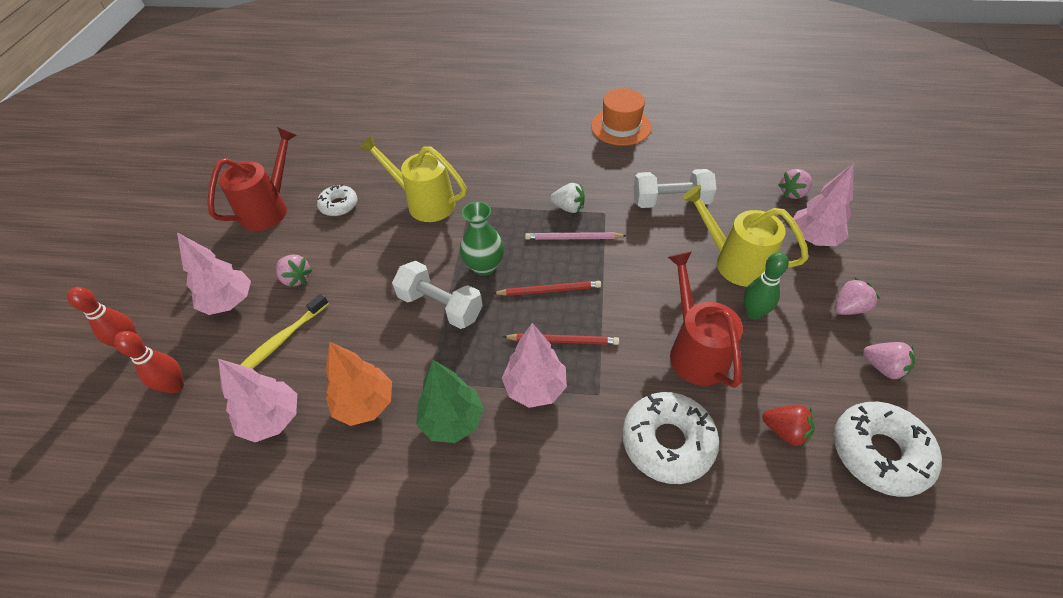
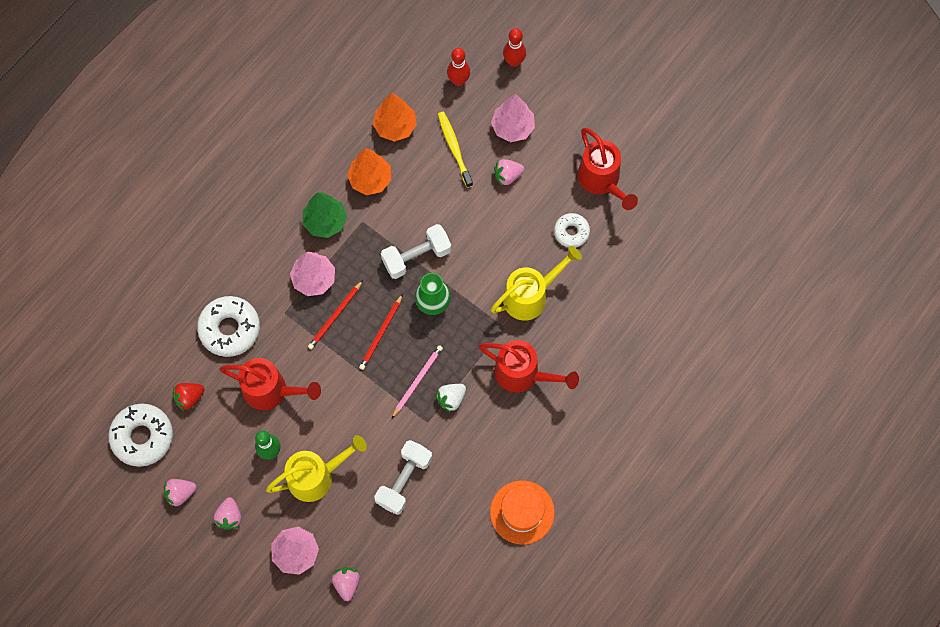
camera: 120 degrees right, 20 degrees up
pink tree [218,359,297,442] -> orange tree [373,93,417,142]
none -> red watering can [479,340,579,392]

